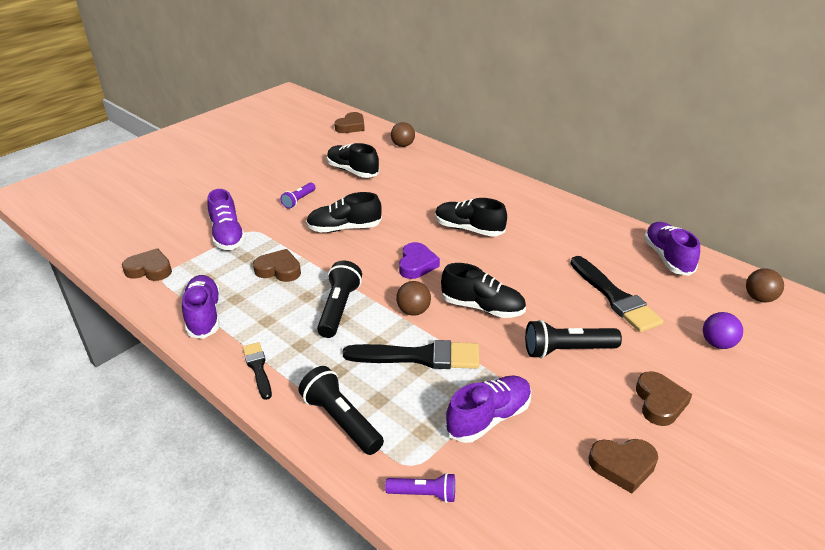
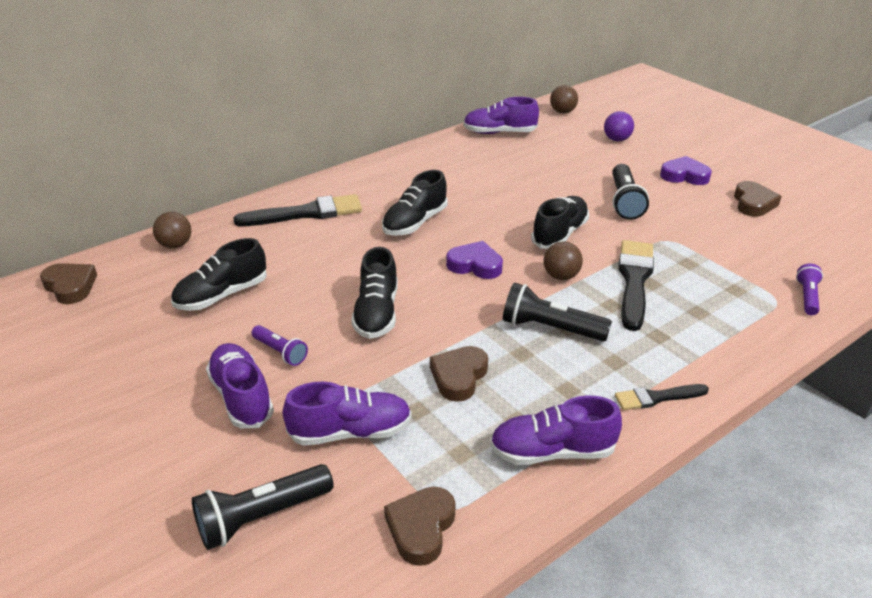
camera: 80 degrees left, 0 degrees up
black flashlight [298,366,384,455] -> black flashlight moved to [192,464,334,550]
purple shoe [445,375,531,443] -> purple shoe moved to [206,343,274,428]
black brush [570,256,663,332] -> black brush moved to [234,194,362,226]
brown heart [636,371,692,426] -> purple heart [660,156,712,185]

